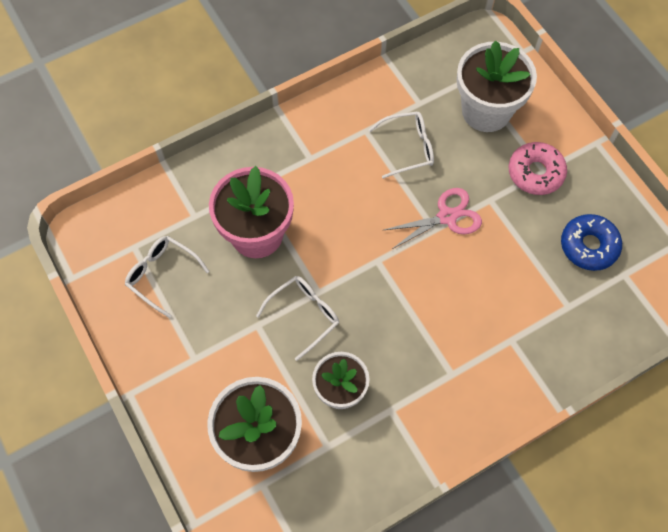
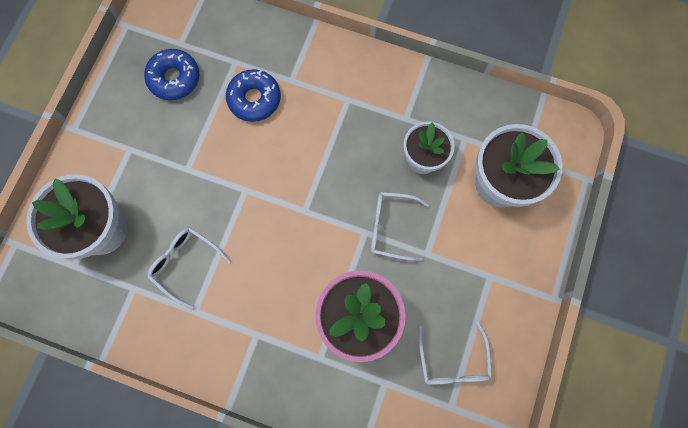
camera: 130 degrees left, 10 degrees up
pink scissors [384,188,482,249] -> none
pink donut [509,142,567,195] -> none
none -> blue donut [226,69,281,122]

